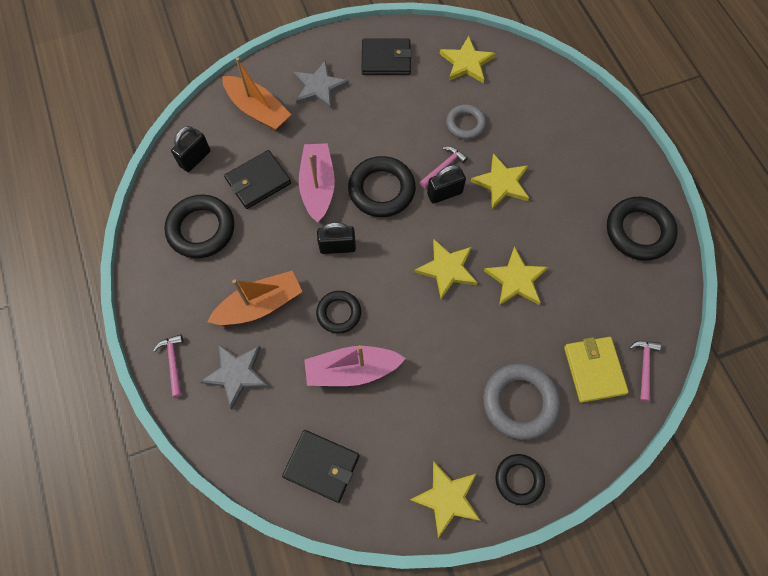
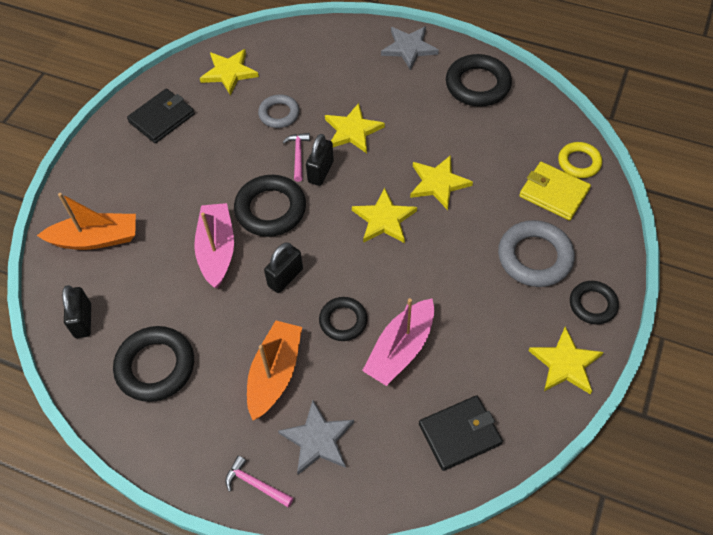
camera: 45 degrees left, 10 degrees down
black wallet [224,150,291,209] -> none
grey star [294,60,349,110] -> grey star moved to [381,26,439,70]
pink boat [299,143,335,223] -> pink boat turned 45 degrees clockwise [194,203,234,288]
pink hammer [629,341,661,402] -> yellow ring [558,142,602,178]

